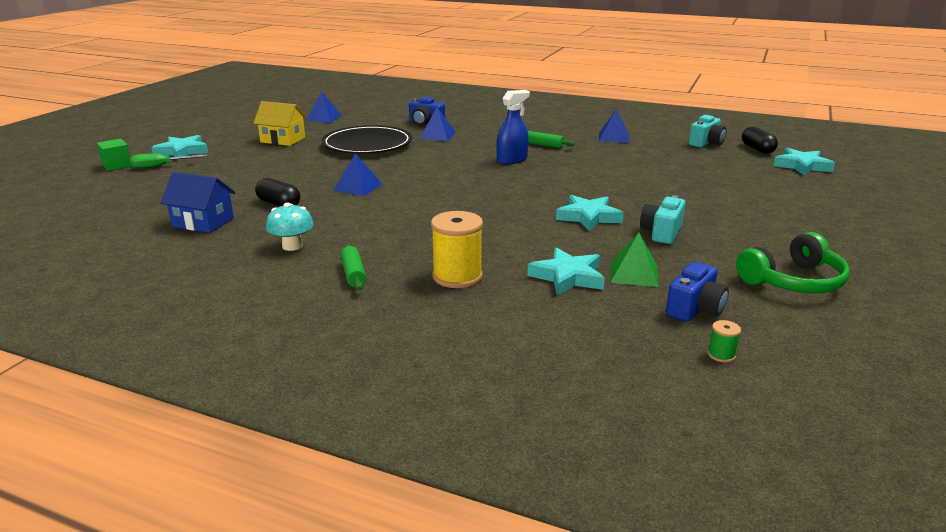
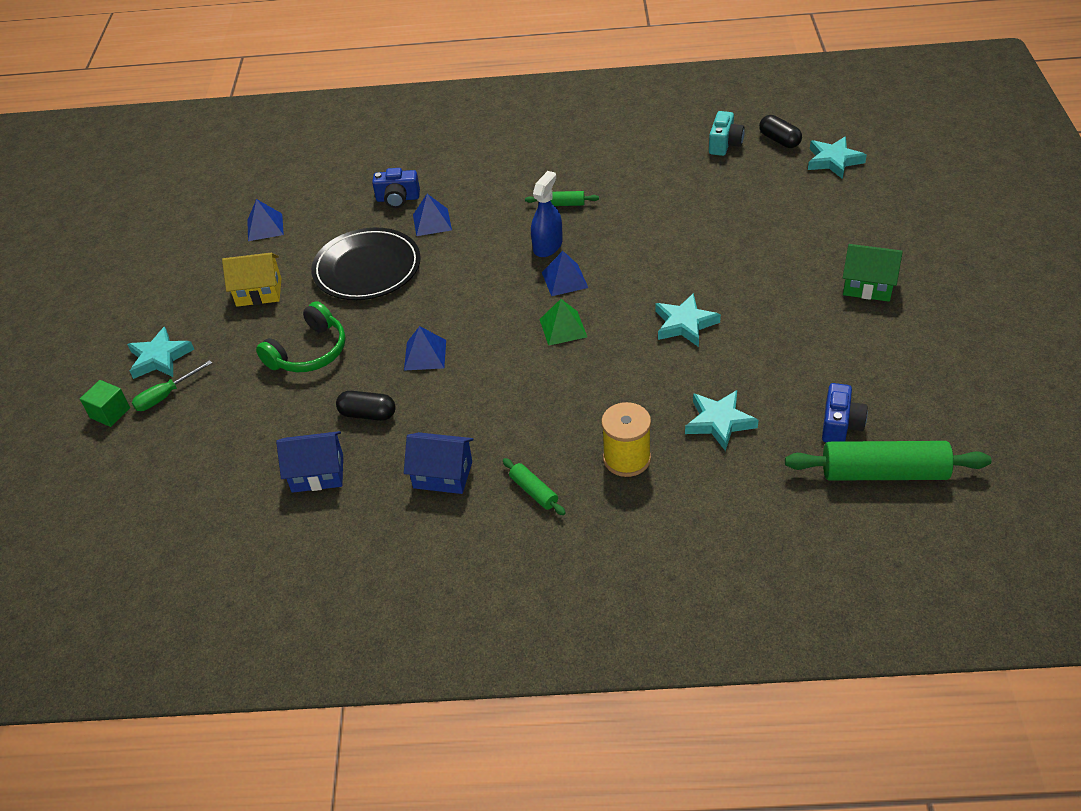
camera: 20 degrees left, 20 degrees up
turquoise mushroom [266,203,314,251] -> blue house [404,432,474,494]
blue pyramid [599,109,629,143] -> blue pyramid moved to [542,251,588,296]
green pyramid [610,233,659,287] -> green pyramid moved to [539,299,587,346]
turquoise camera [640,195,685,244] -> none
green spool [708,320,741,363] -> green rolling pin [785,441,991,481]
green headphones [736,232,849,293] -> green headphones moved to [256,301,346,372]
none -> green house [843,244,903,302]

